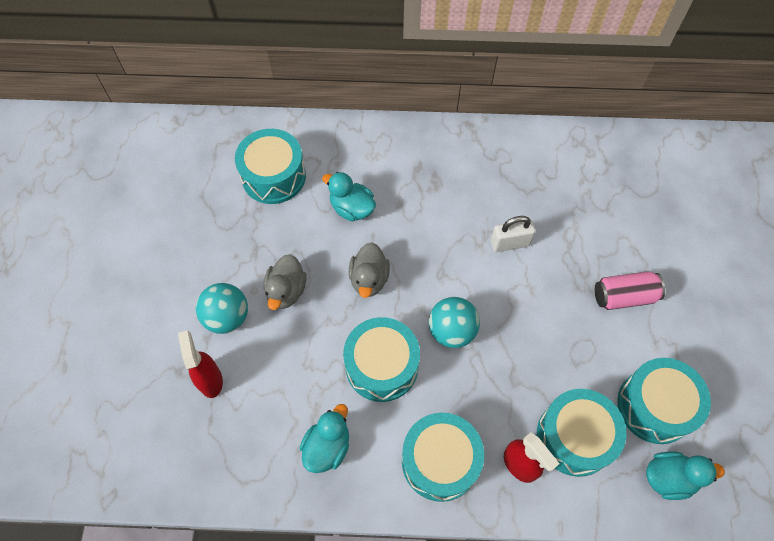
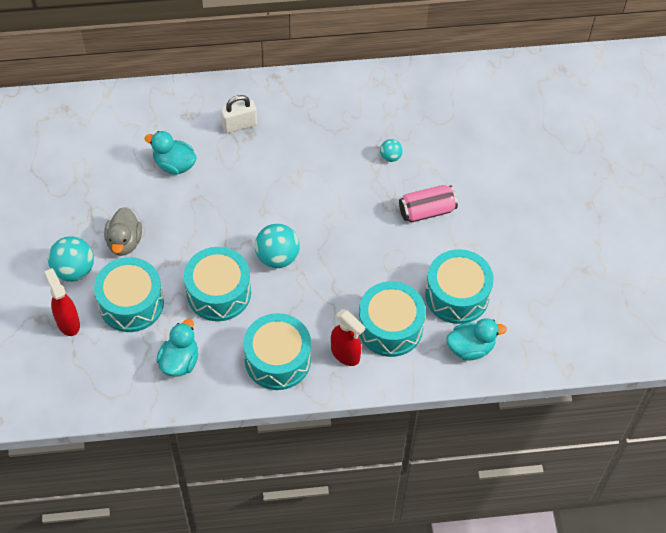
camera: 10 degrees left, 5 degrees down
turquoise drum [235,129,306,204] -> turquoise drum moved to [94,257,164,332]
grey duck [349,242,390,298] -> none
white padlock [491,216,536,252] -> white padlock moved to [221,95,257,133]
none -> turquoise ball [380,139,403,162]

